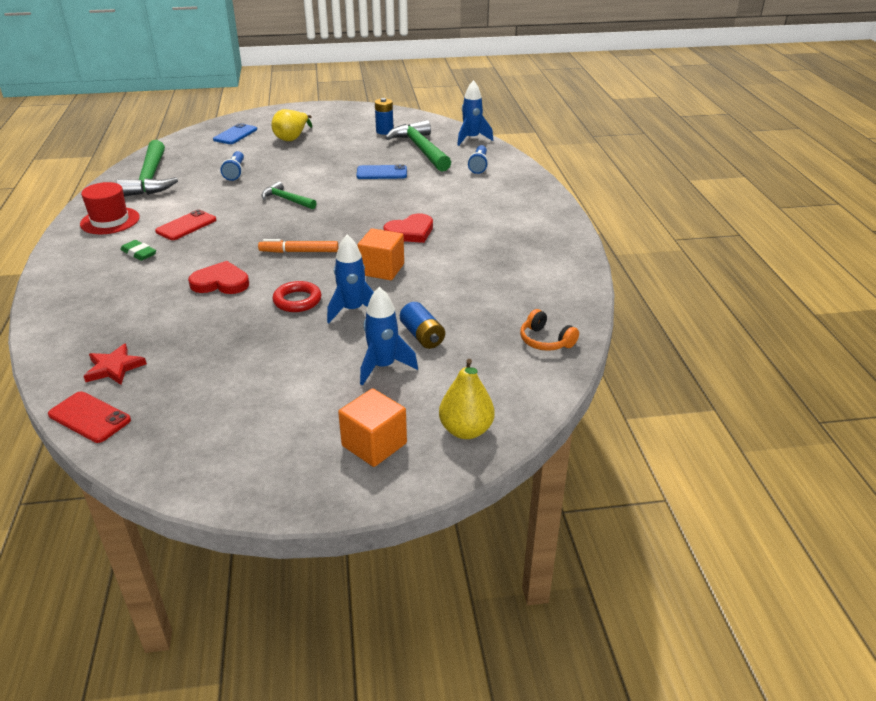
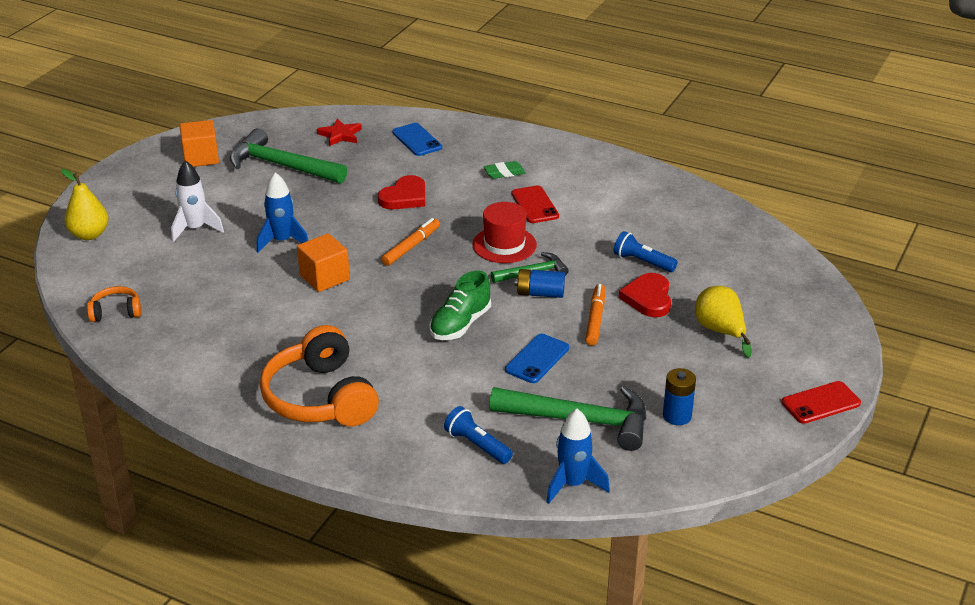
camera: 125 degrees right, 0 degrees up
red phone [48,392,131,443] -> red phone moved to [782,381,861,424]
red hat [80,182,140,234] -> red hat moved to [472,202,537,263]
green hammer [116,140,178,197] -> green hammer moved to [230,128,347,183]
blue phone [213,123,257,144] -> blue phone moved to [392,123,442,156]
red ring [272,281,321,312] -> none
orange cube [338,388,407,467] -> orange cube moved to [180,120,219,167]
blue rocket [360,287,418,386] -> white rocket [171,160,224,242]
red heart [383,214,433,243] -> red heart moved to [619,273,671,317]
blue battery [400,302,445,349] -> blue battery moved to [515,269,565,298]
none -> orange headphones [260,325,379,426]
none -> green shoe [429,270,491,340]
none -> orange marker [585,284,605,346]

